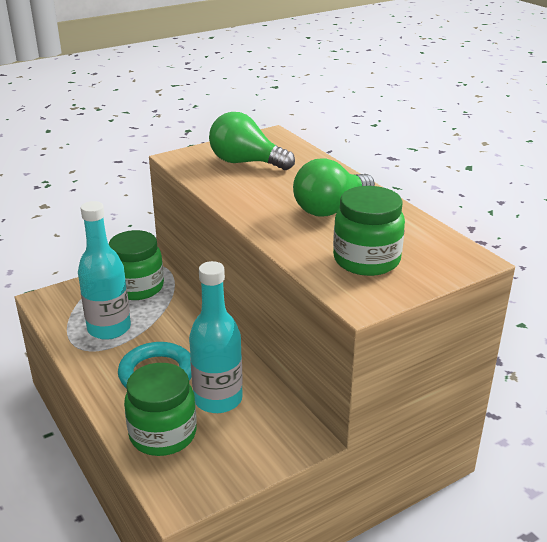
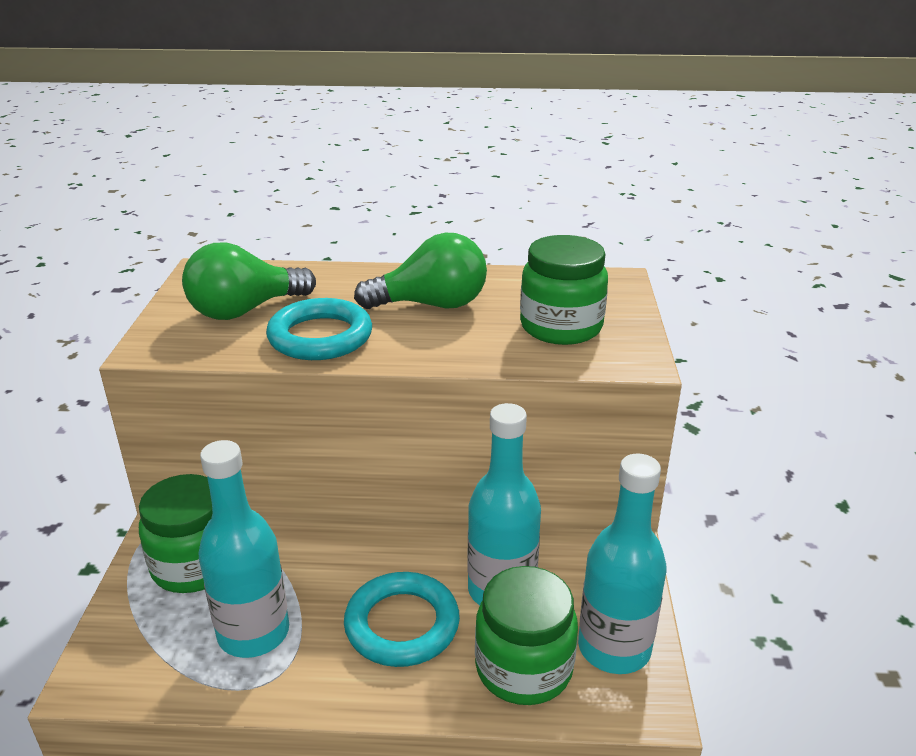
camera: 55 degrees left, 0 degrees up
green light bulb [293,158,375,217] -> green light bulb turned 90 degrees counterclockwise [354,233,487,309]
none -> turquoise ring [266,298,372,360]
none -> turquoise bottle [578,453,667,674]

